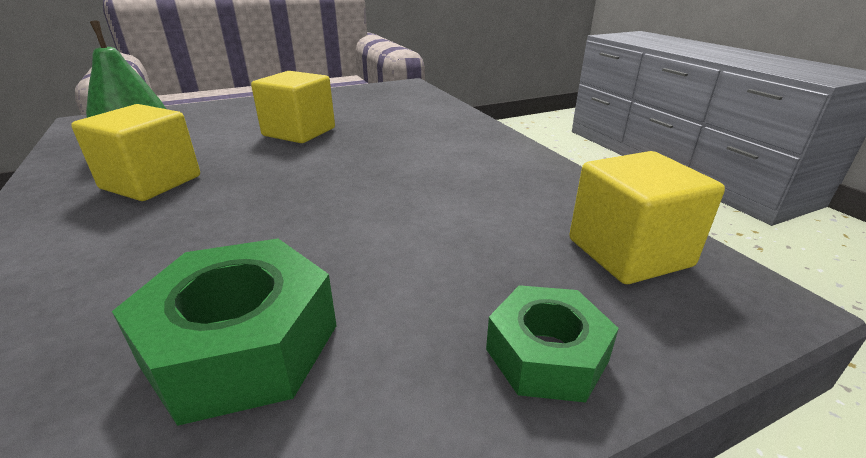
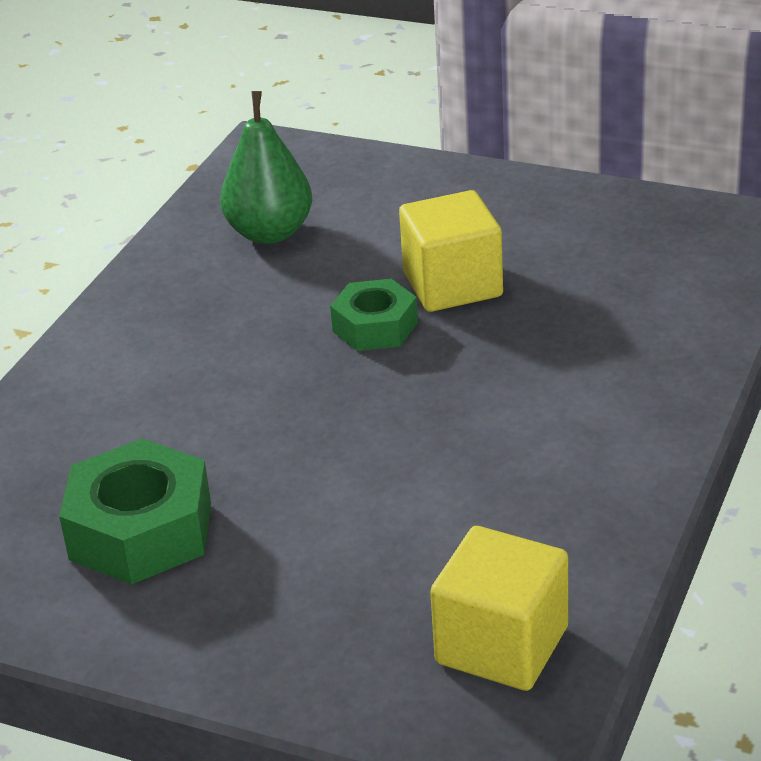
camera: 50 degrees right, 5 degrees up
yellow cube [71,104,200,201] -> none
green nut [486,285,619,403] -> green nut moved to [330,279,418,351]

